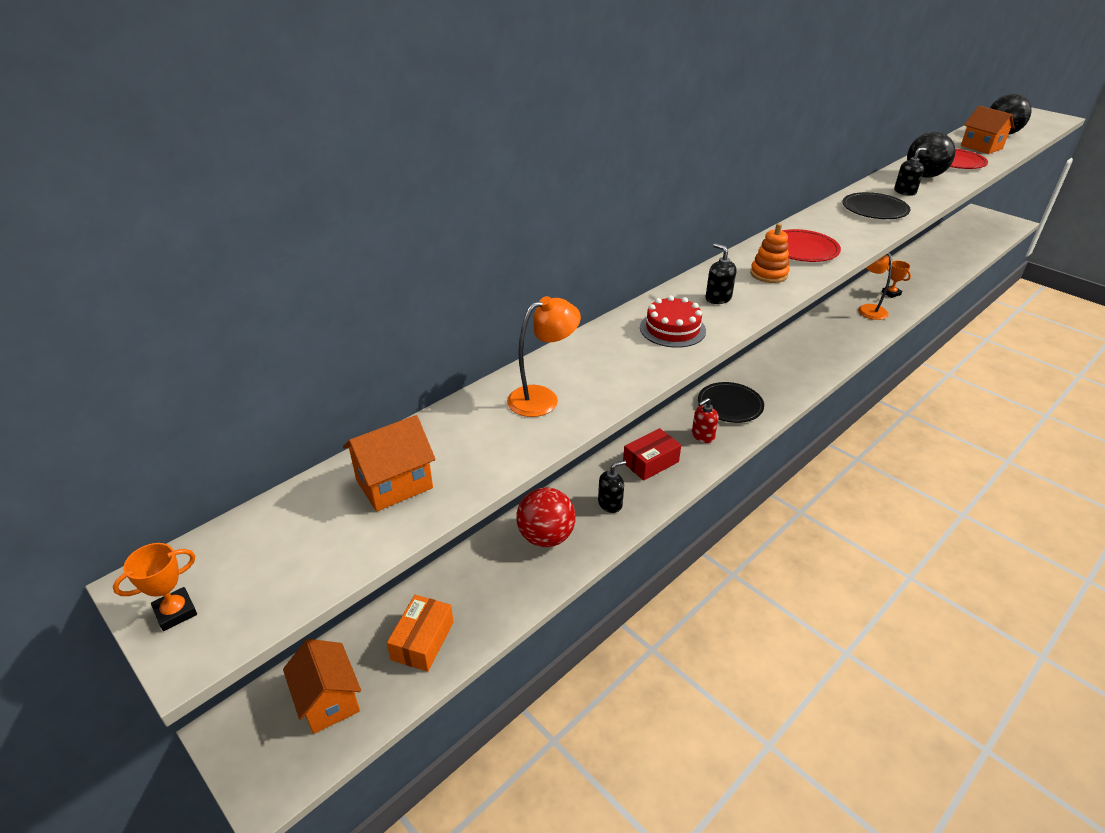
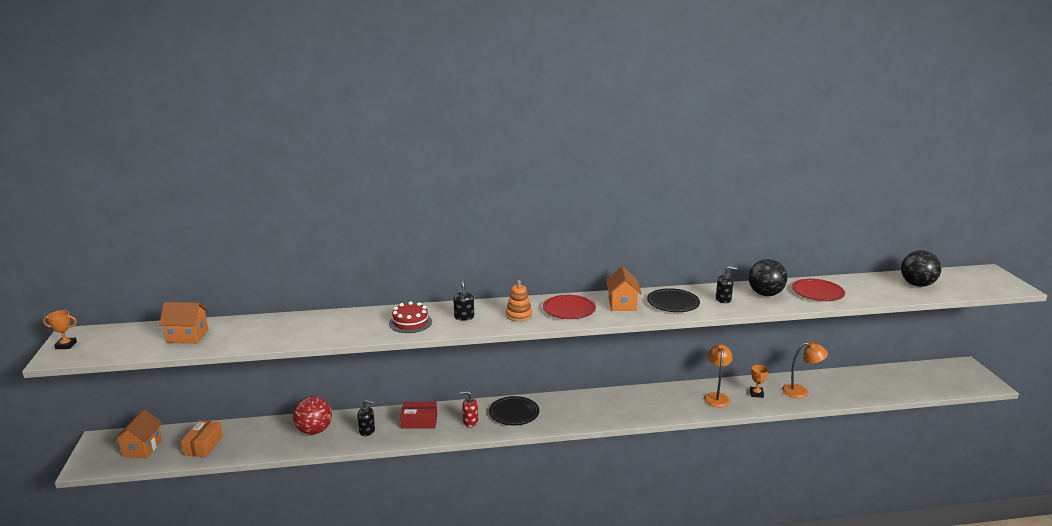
camera: 35 degrees right, 15 degrees down
orange box [387,595,454,672] -> orange box turned 45 degrees counterclockwise [181,421,223,457]
orange lamp [507,296,581,417] -> orange lamp moved to [782,341,828,398]
orange house [961,106,1015,154] -> orange house moved to [606,266,642,311]

